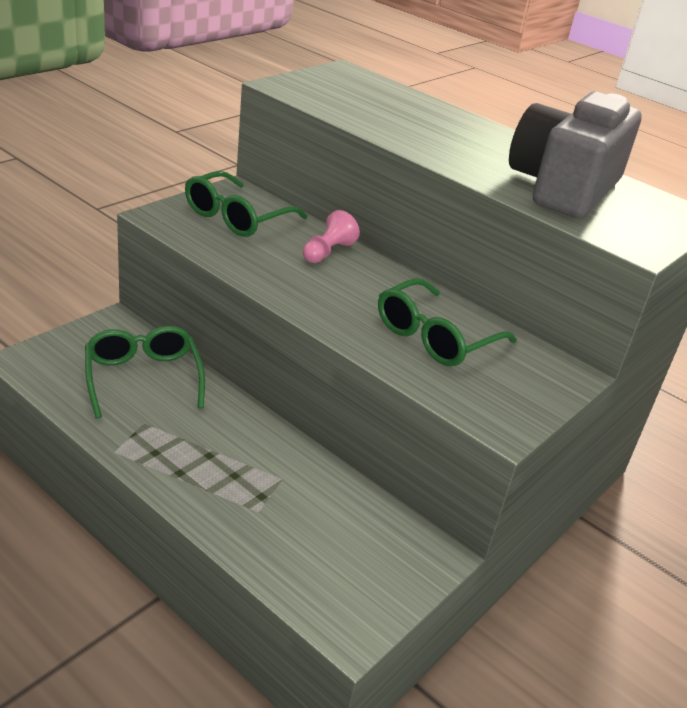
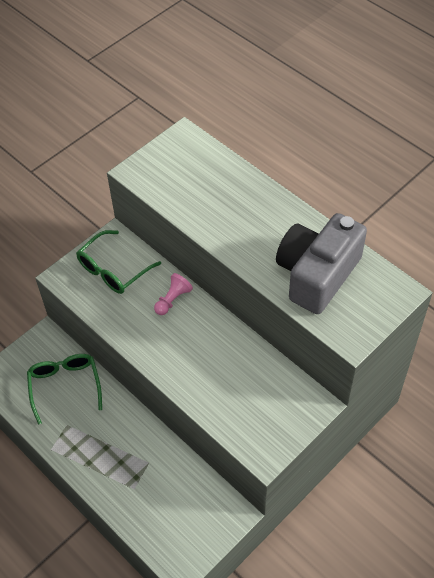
camera: 10 degrees right, 20 degrees up
green glasses [378,278,517,366] -> none

